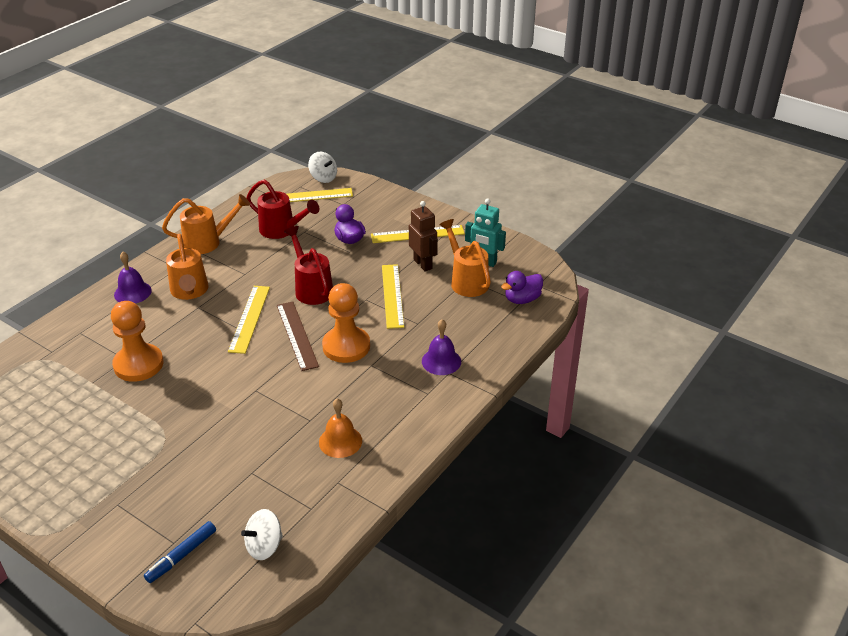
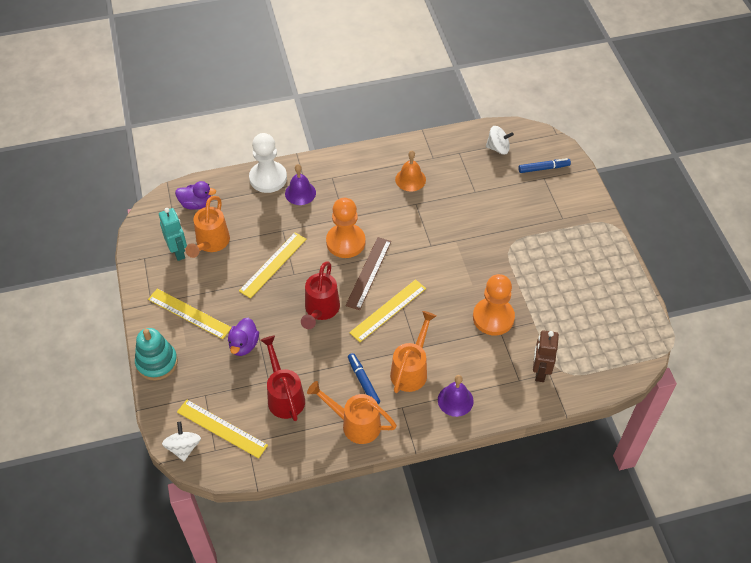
camera: 140 degrees left, 15 degrees up
brown robot [409,201,438,272] -> brown robot moved to [533,330,559,382]
none -> turquoise stacking toy [135,328,178,381]
none -> white pawn [249,133,287,193]
none -> blue marker [348,353,380,404]

